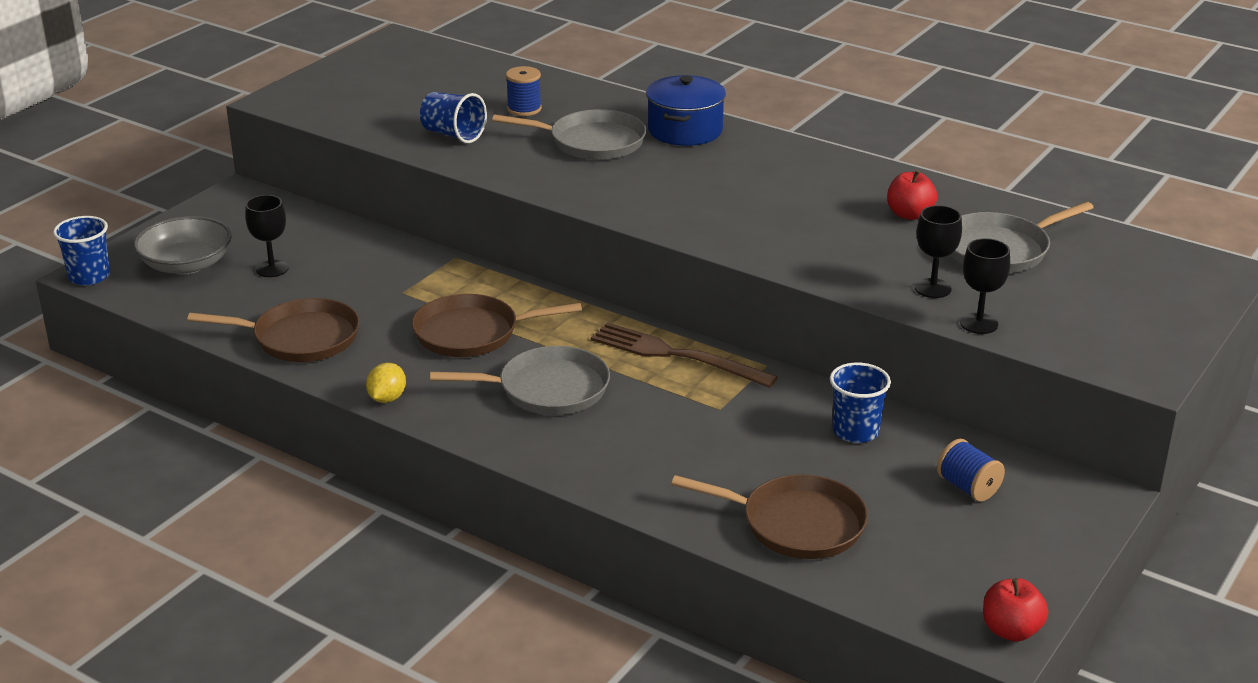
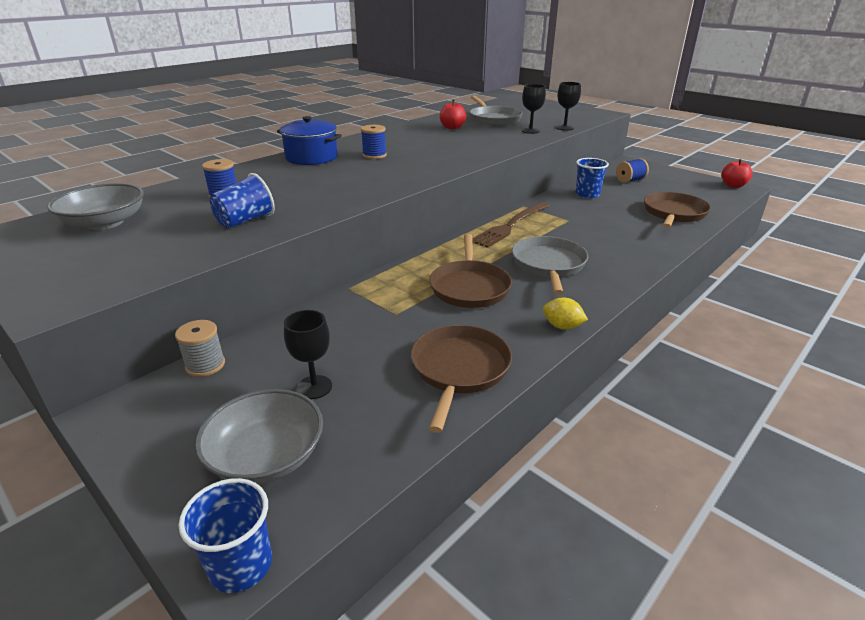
camera: 80 degrees left, 0 degrees up
grey pan [492,109,646,160] -> none
none -> grey bowl [47,183,144,230]
none -> grey spool [175,320,225,377]
none -> blue spool [361,125,387,159]

